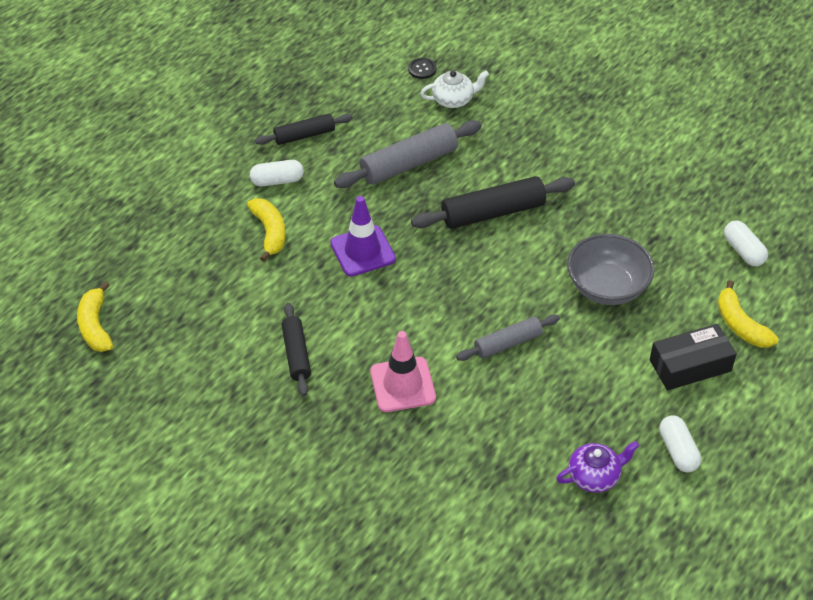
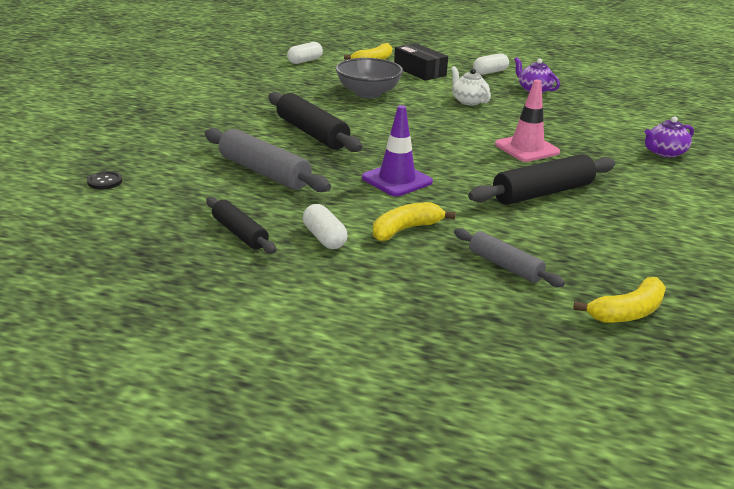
camera: 110 degrees left, 20 degrees down
black rolling pin [282,303,311,396] -> black rolling pin [468,154,615,205], size x1.62
white teapot [420,70,489,108] -> white teapot moved to [451,66,491,105]
grey rolling pin [456,315,560,361] -> grey rolling pin moved to [454,228,565,287]
none -> purple teapot [644,116,694,158]

